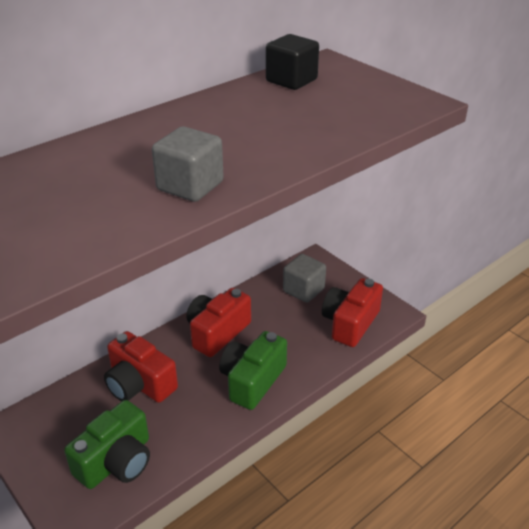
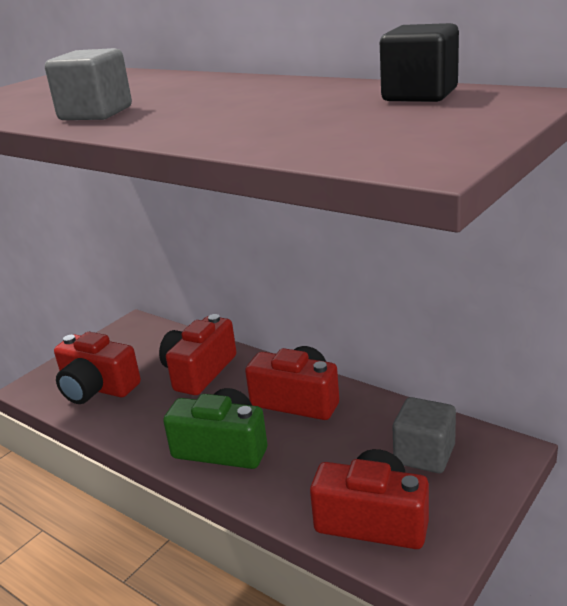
camera: 80 degrees right, 10 degrees down
green camera [64,400,150,489] -> red camera [54,332,141,404]

